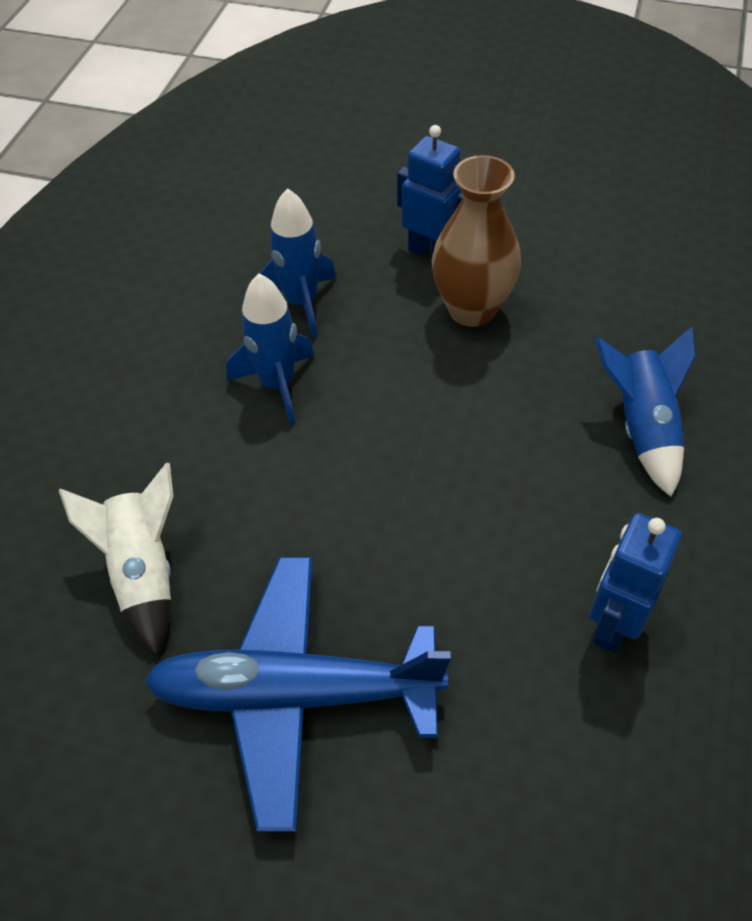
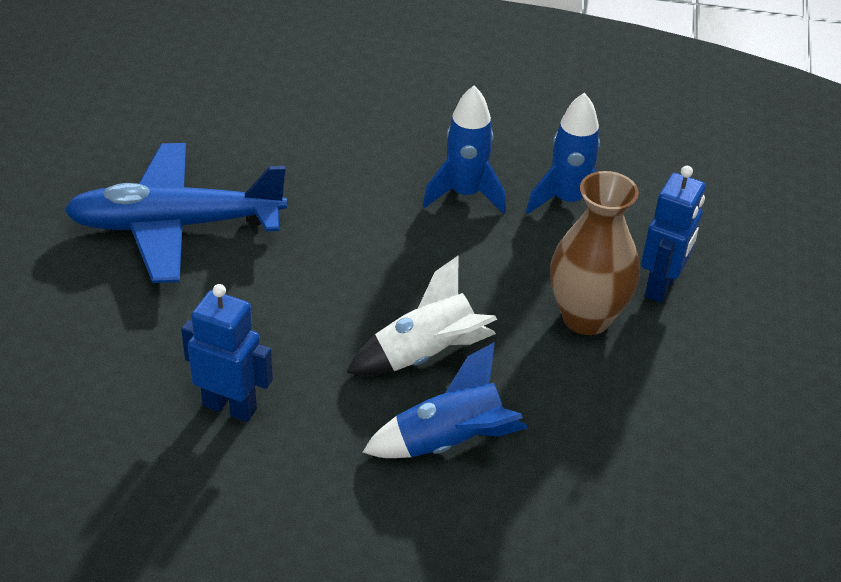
camera: 80 degrees right, 10 degrees down
white rocket [58,462,173,656] -> white rocket moved to [346,256,497,375]
blue plane [145,557,451,832] -> blue plane turned 90 degrees counterclockwise [64,143,287,283]

